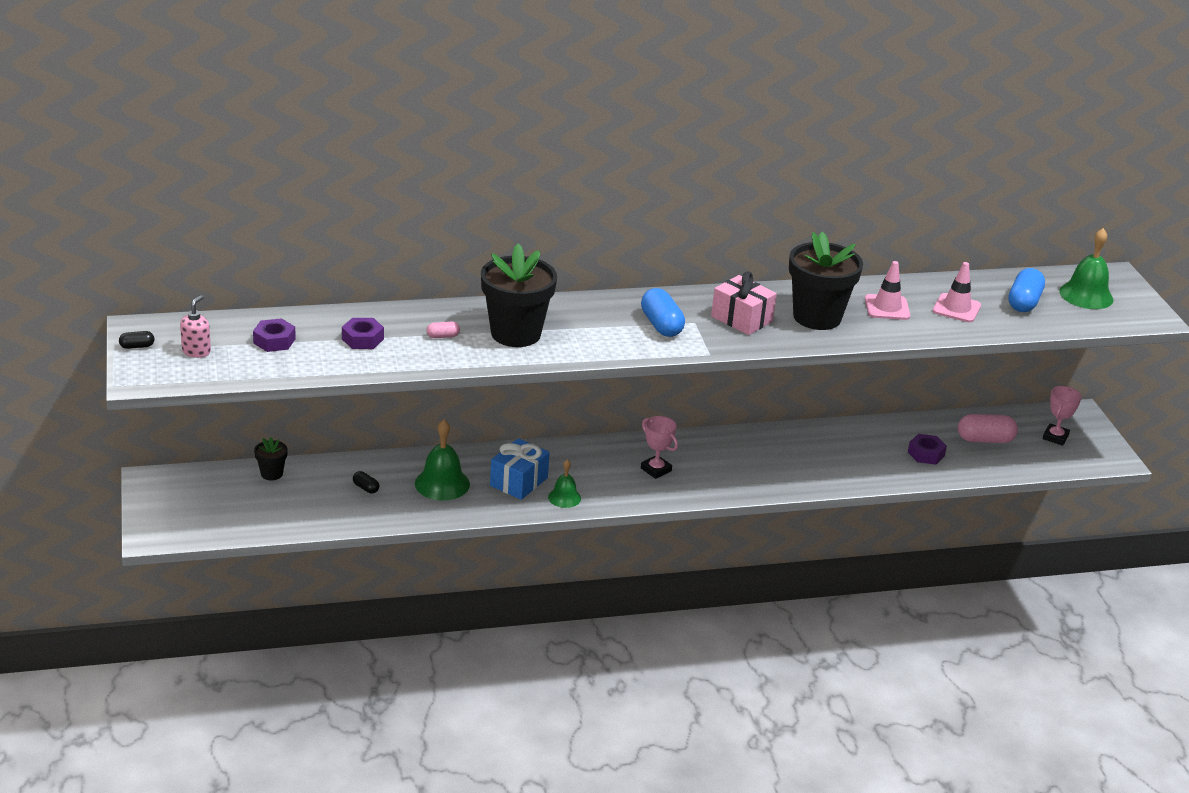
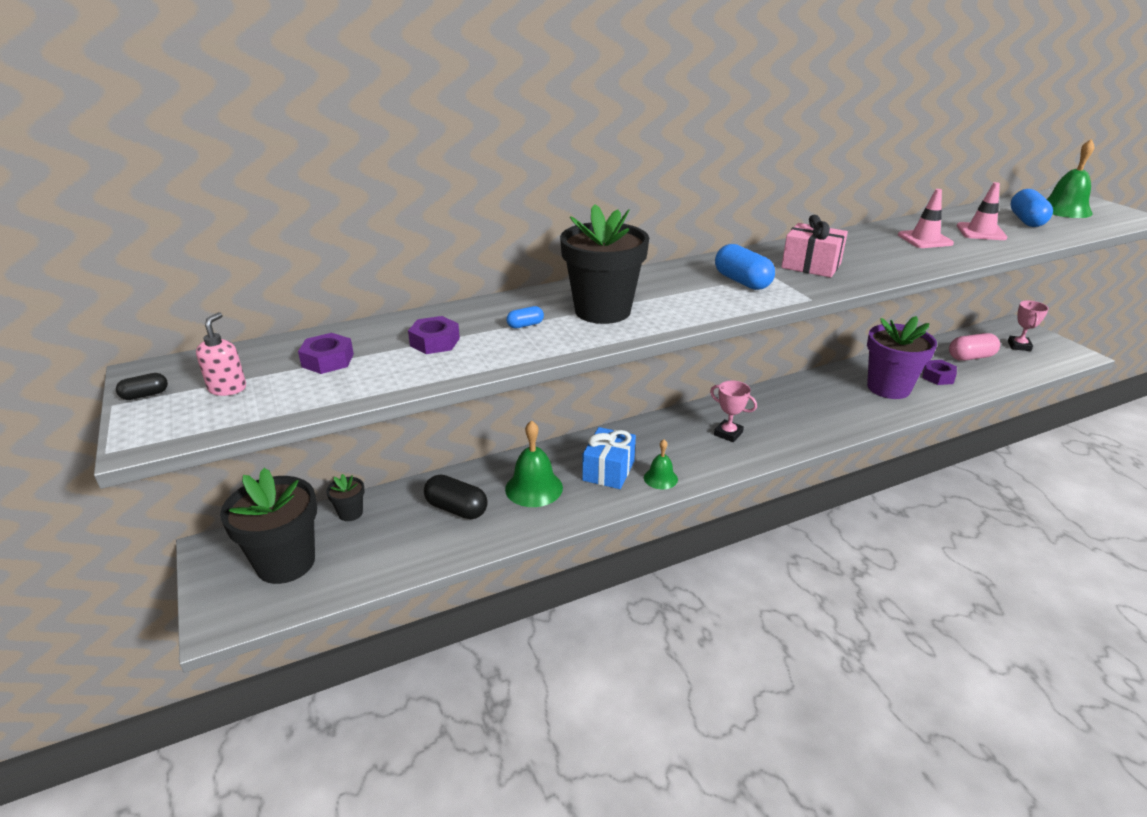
camera: 10 degrees left, 0 degrees up
black capsule [353,471,379,493] -> black capsule [424,474,488,519], size x2.02
pink capsule [427,321,460,338] -> blue capsule [506,306,544,329]
black flower pot [789,232,863,330] -> black flower pot moved to [220,468,317,584]
none -> purple flower pot [867,316,937,399]

